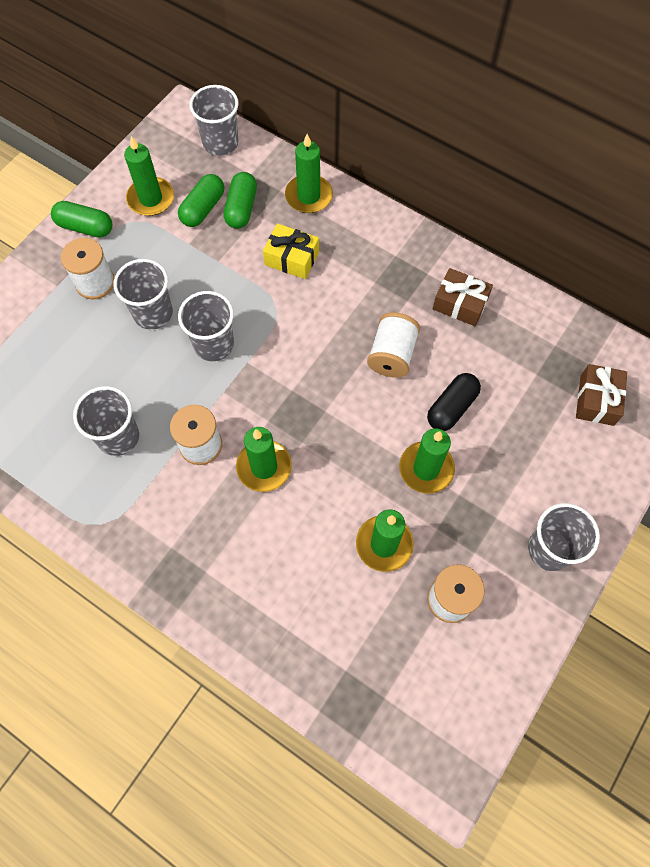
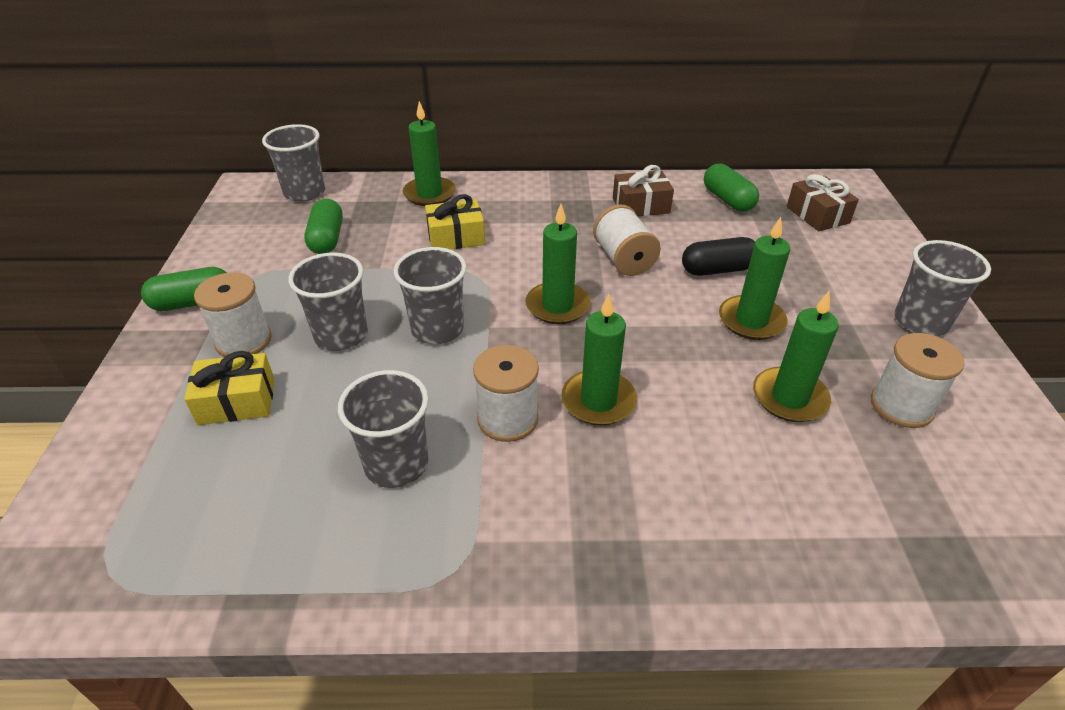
camera: 35 degrees left, 25 degrees down
green candle [124,136,174,216] -> green candle moved to [525,204,591,324]
green capsule [224,172,257,229] -> green capsule moved to [704,163,759,212]
black capsule [427,373,481,431] -> black capsule turned 75 degrees clockwise [682,237,755,276]
none -> yellow gift [184,351,275,425]

